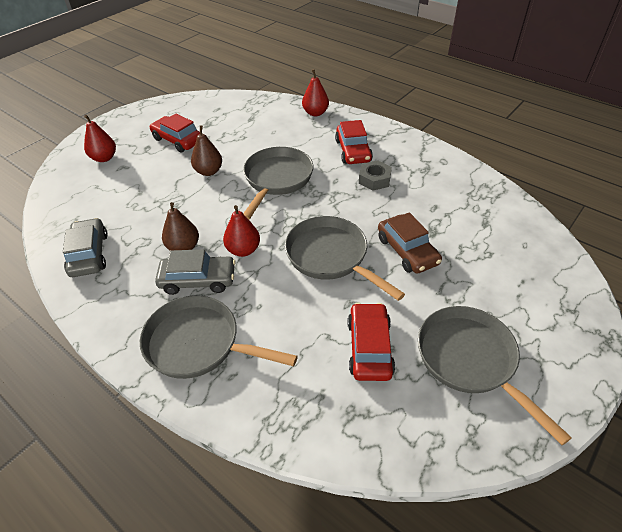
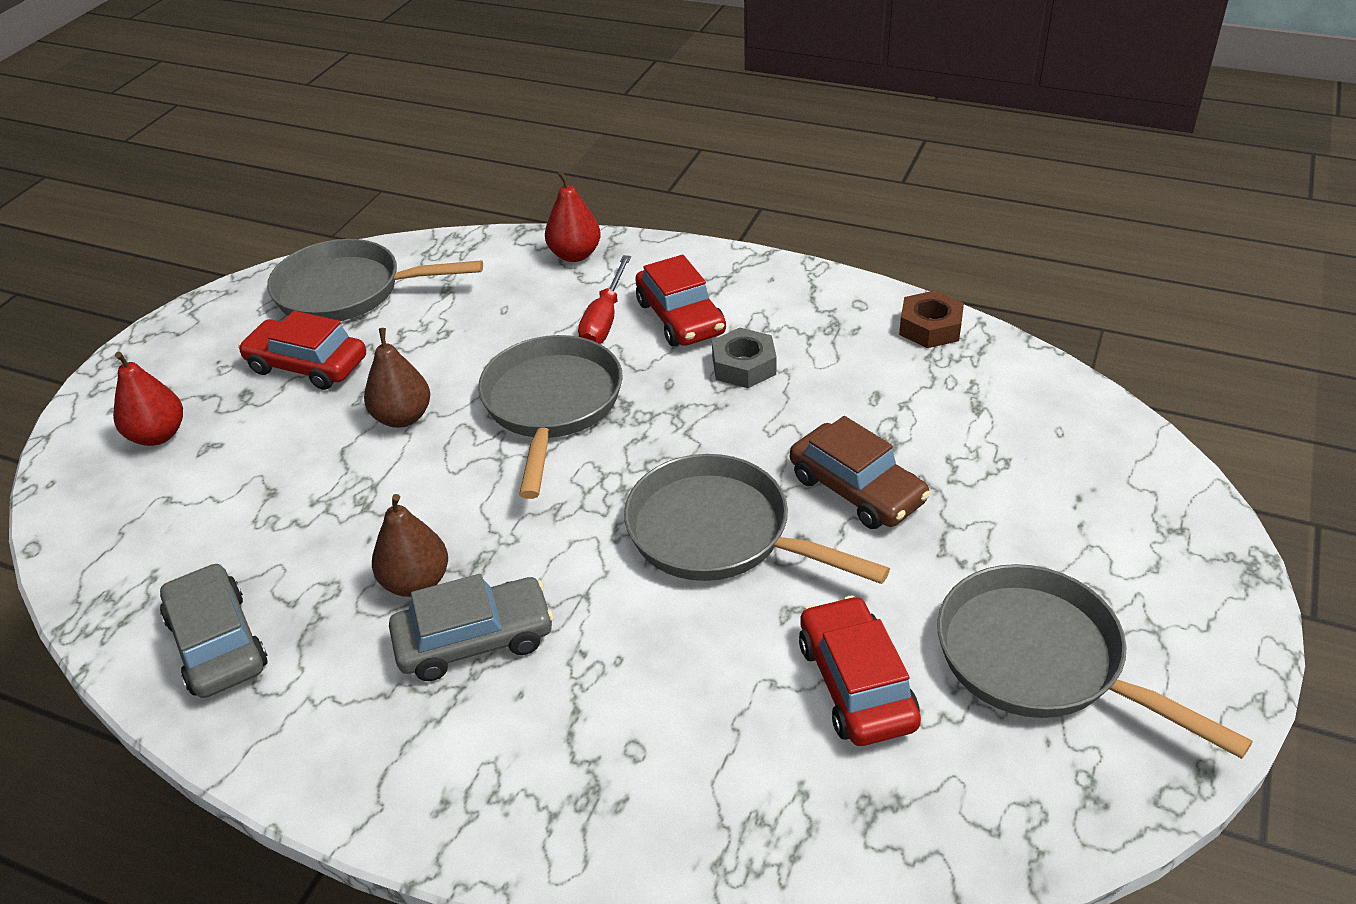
camera: 15 degrees left, 5 degrees down
grey pan [140,295,298,379] -> grey pan moved to [267,239,483,321]
red pear [223,205,260,257] -> none
none -> red screwdriver [578,255,631,344]
none -> brown nut [899,290,964,348]

